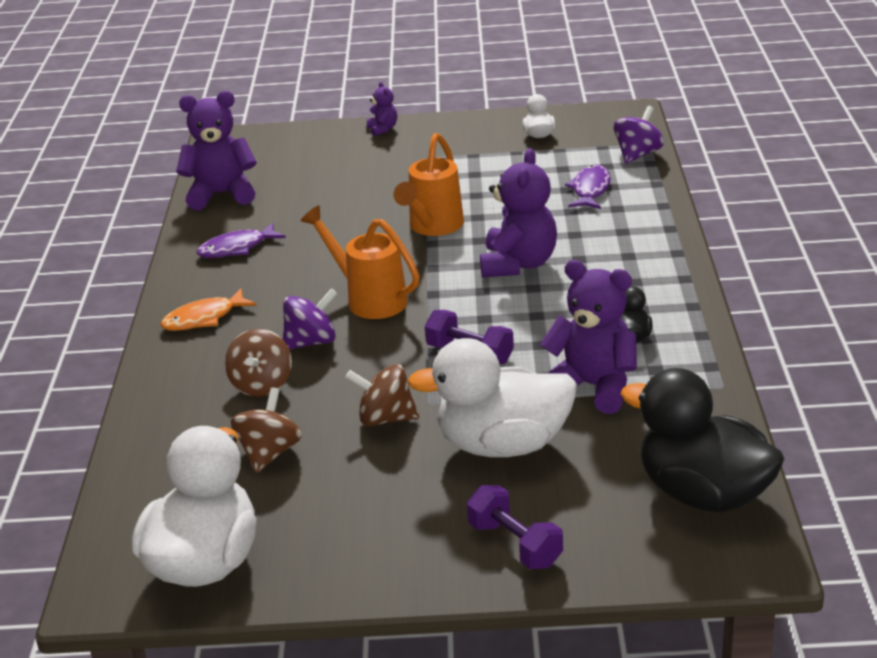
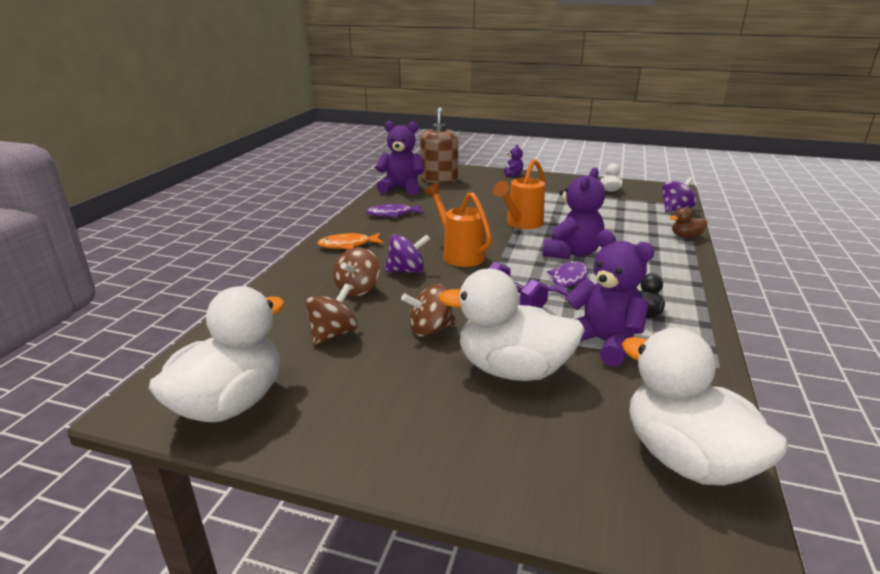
camera: 15 degrees right, 5 degrees down
brown spinning top [345,364,419,426] -> brown spinning top turned 45 degrees counterclockwise [401,284,456,336]
purple dumbbell [467,485,563,569] -> none
purple fish [565,165,611,209] -> purple fish moved to [547,261,588,296]
black duck [621,368,784,512] -> white duck [622,328,788,485]
none -> brown soap dispenser [420,107,458,184]
none -> brown duck [669,208,707,238]

